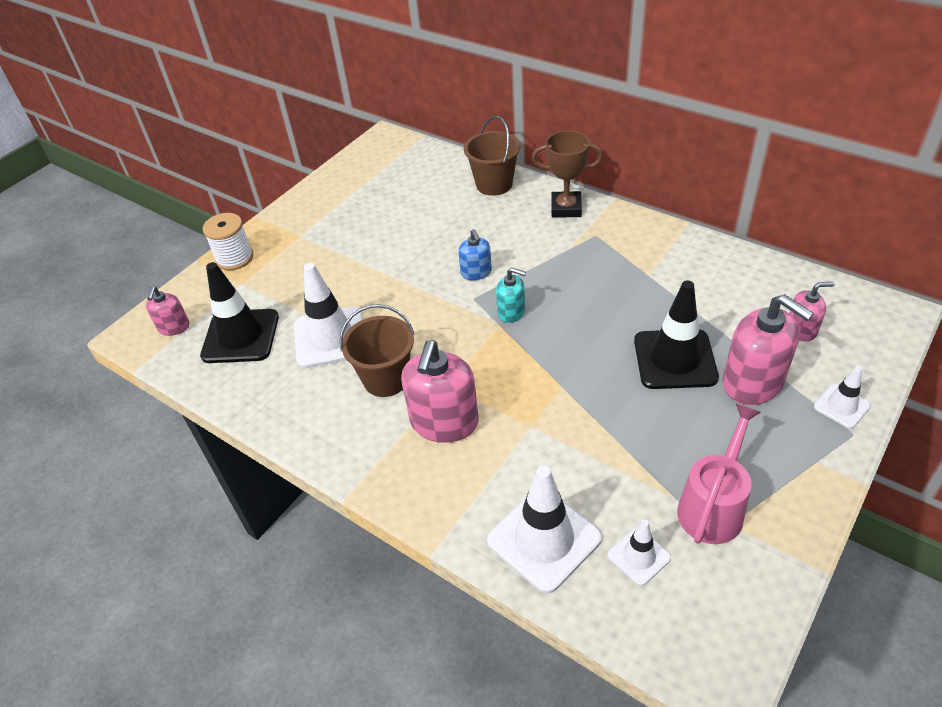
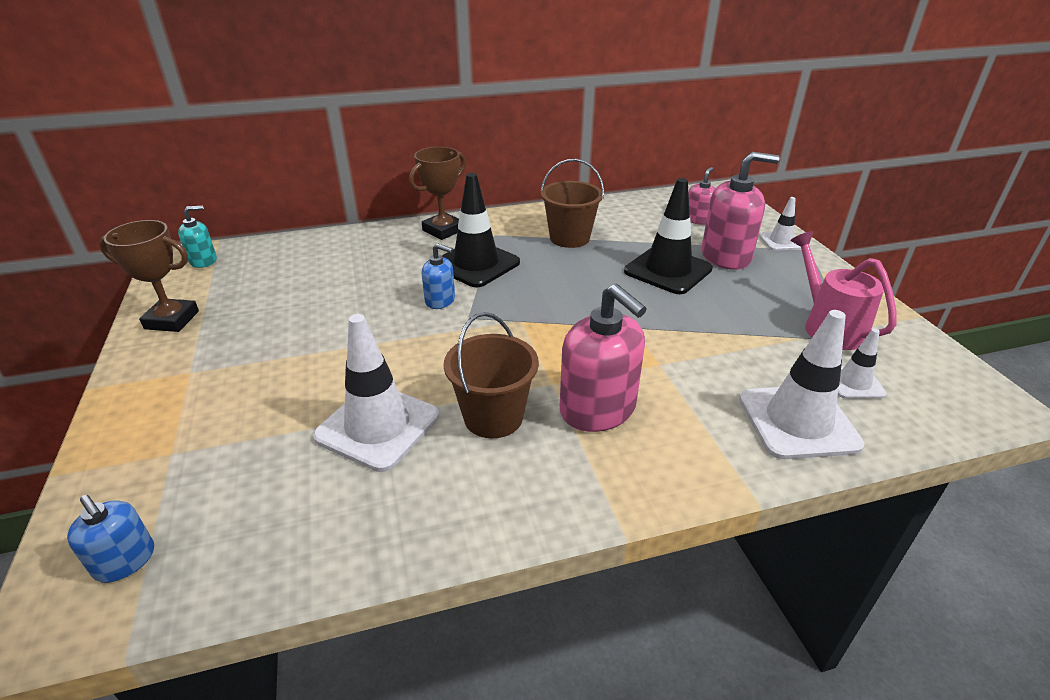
camera: 55 degrees left, 10 degrees down
pink soap dispenser [146,286,189,336] -> blue soap dispenser [67,495,154,583]
black traffic cone [200,262,279,363] -> black traffic cone moved to [442,173,520,288]
white spool [203,213,253,270] -> none
brown bucket [464,116,521,196] -> brown bucket moved to [541,159,604,248]
turquoise soap dispenser [496,268,526,323] -> turquoise soap dispenser moved to [178,206,217,268]
none -> brown trophy [99,220,199,332]

